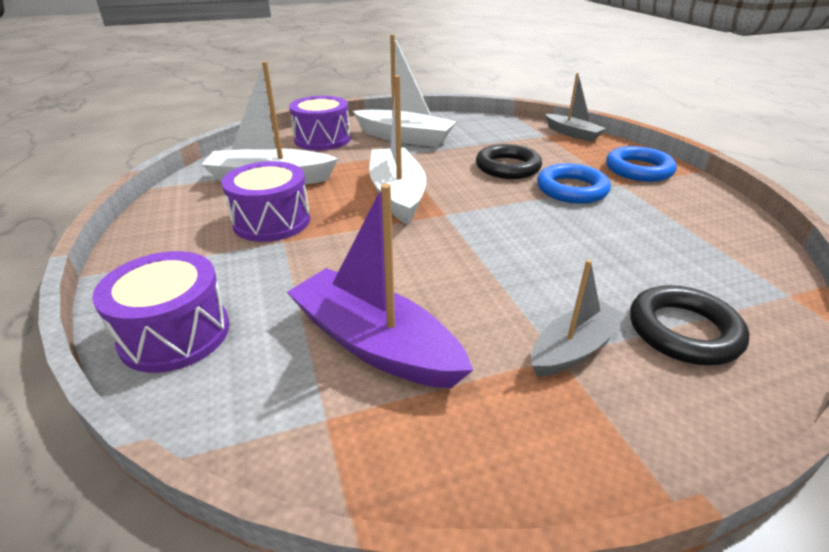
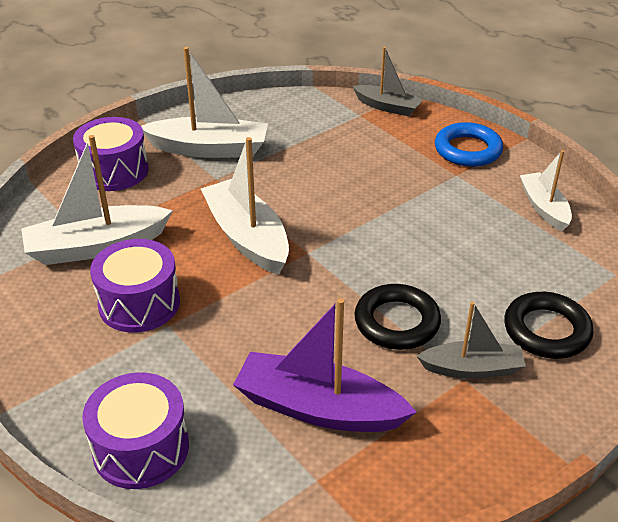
camera: 20 degrees left, 5 degrees up
black ring [476,144,542,179] -> black ring moved to [354,284,441,350]
grey boat [531,260,626,377] -> grey boat turned 60 degrees clockwise [417,302,526,378]
blue ring [537,163,611,204] -> none
none -> white boat [520,150,572,231]

